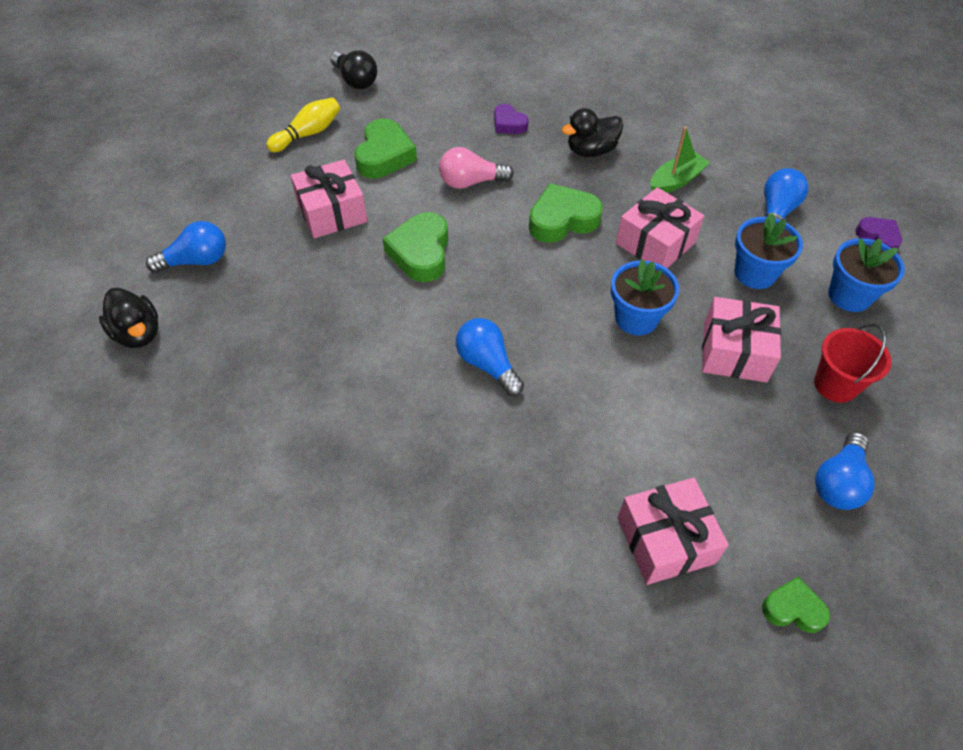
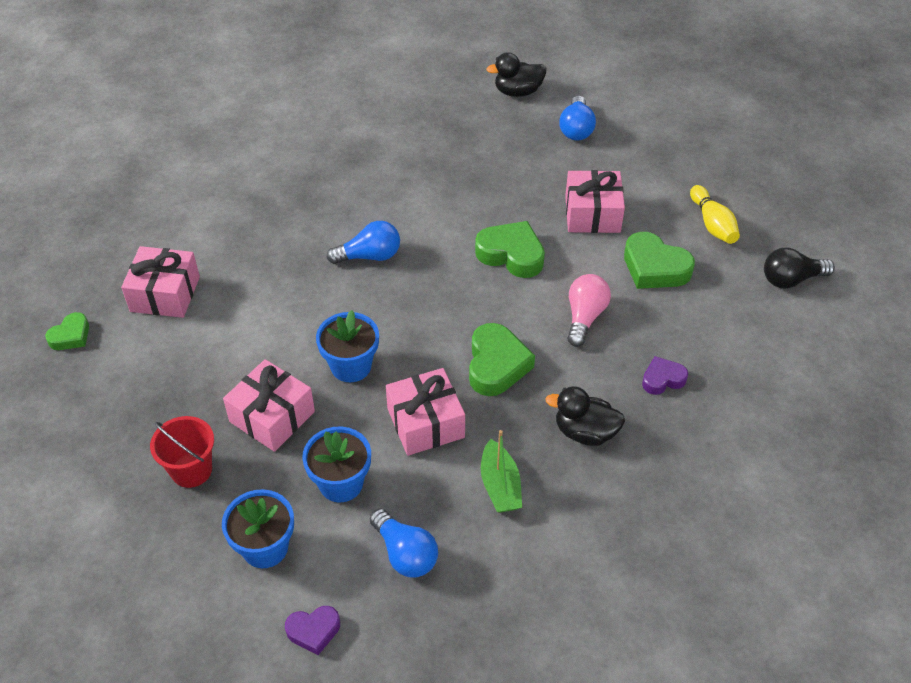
camera: 115 degrees right, 5 degrees down
black duck [562,108,623,157] -> black duck turned 75 degrees counterclockwise [545,386,625,446]
blue light bulb [815,432,875,510] -> none

